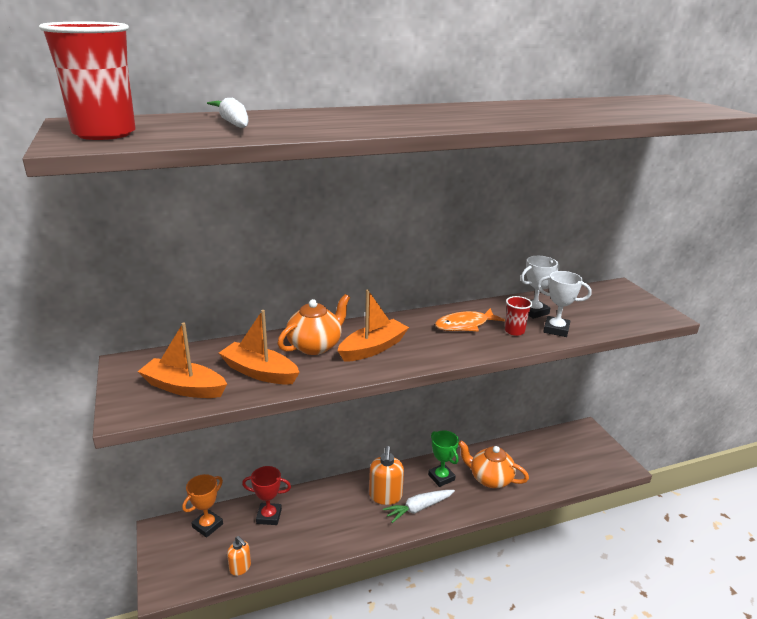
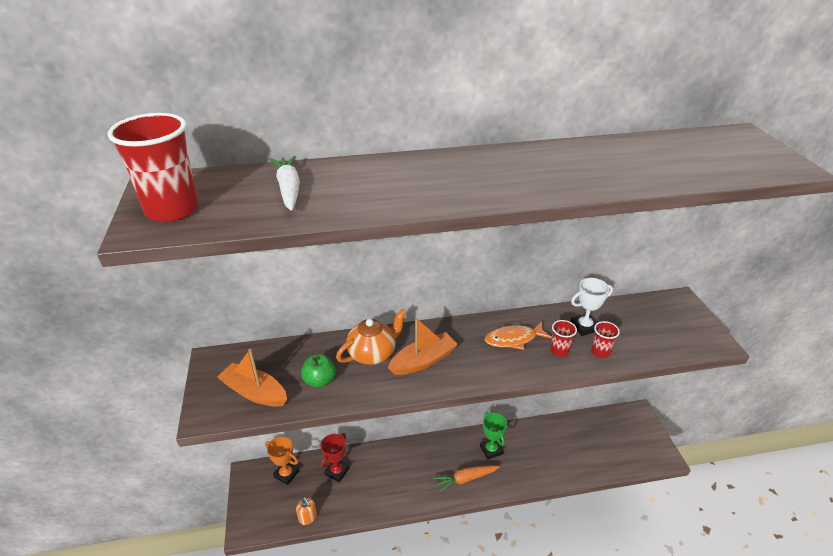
camera: 10 degrees right, 10 degrees up
orange trophy [182,474,223,538] -> orange trophy turned 75 degrees clockwise [265,436,299,485]
orange boat [219,310,300,385] -> green apple [301,354,336,388]
red trophy [242,466,291,525] -> red trophy turned 75 degrees counterclockwise [320,433,349,482]
orange soap dispenser [369,446,404,505] -> none
white carrot [383,490,455,523] -> orange carrot [433,465,500,493]
orange teapot [458,440,529,488] -> none
white trophy [537,271,592,337] -> red cup [591,321,620,358]

